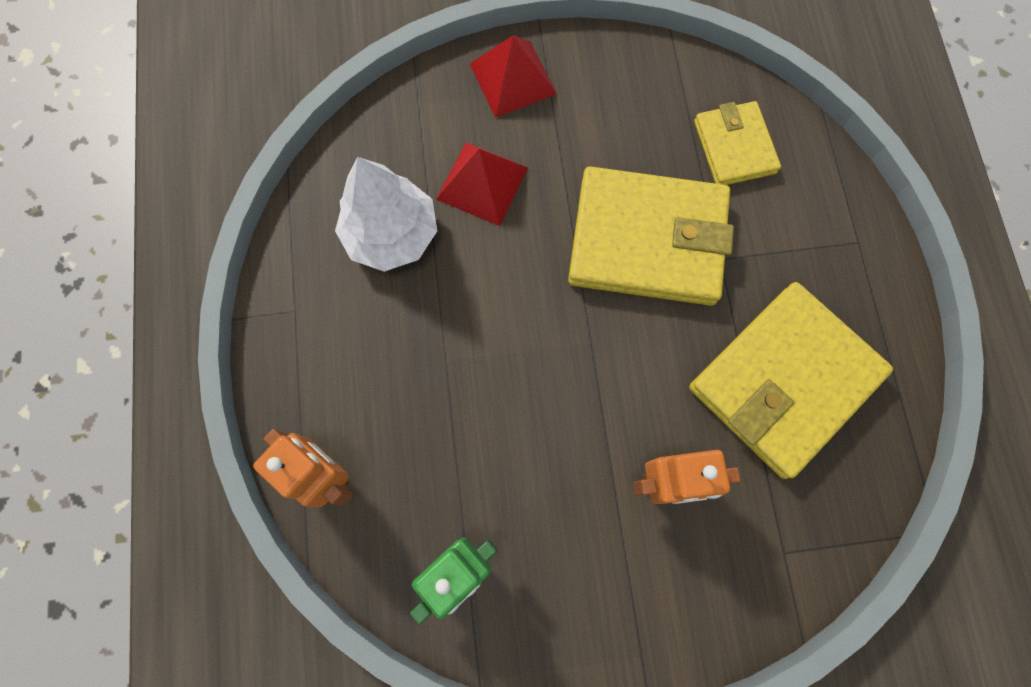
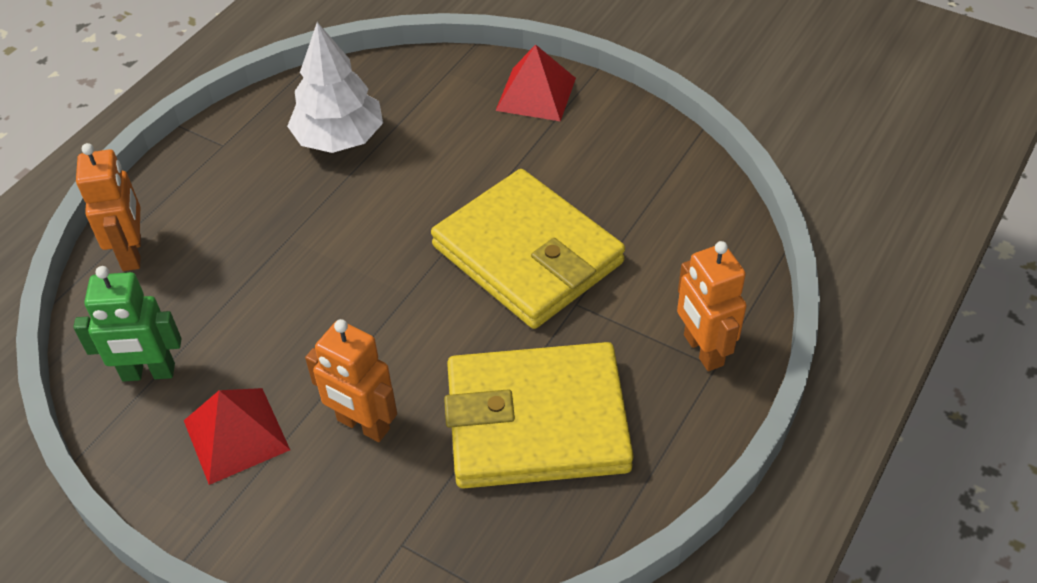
camera: 40 degrees right, 25 degrees down
red pyramid [436,142,528,226] -> red pyramid moved to [184,388,290,485]
yellow wallet [694,101,781,185] -> none
none -> orange robot [677,241,746,371]

